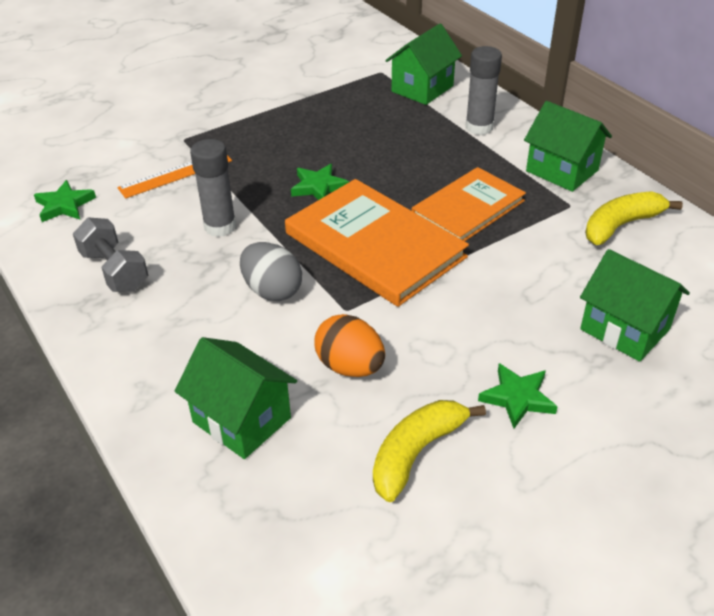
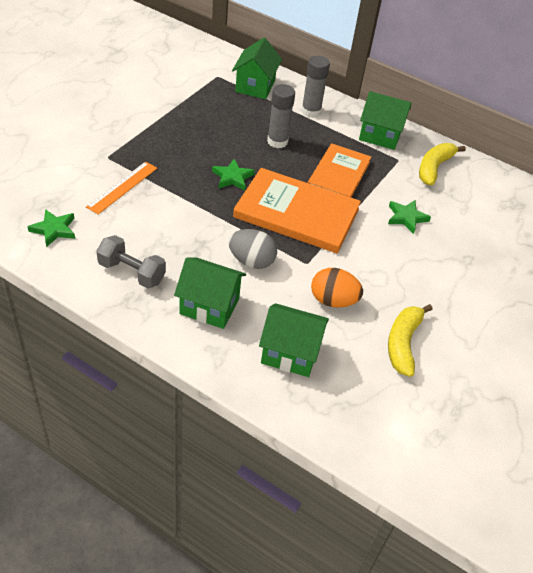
camera: 30 degrees left, 5 degrees up
grey glue stick [190,139,236,237] -> grey glue stick moved to [267,84,295,148]
green star [478,363,558,428] -> green star moved to [388,200,431,234]
green house [580,249,690,362] -> green house moved to [174,258,246,329]

